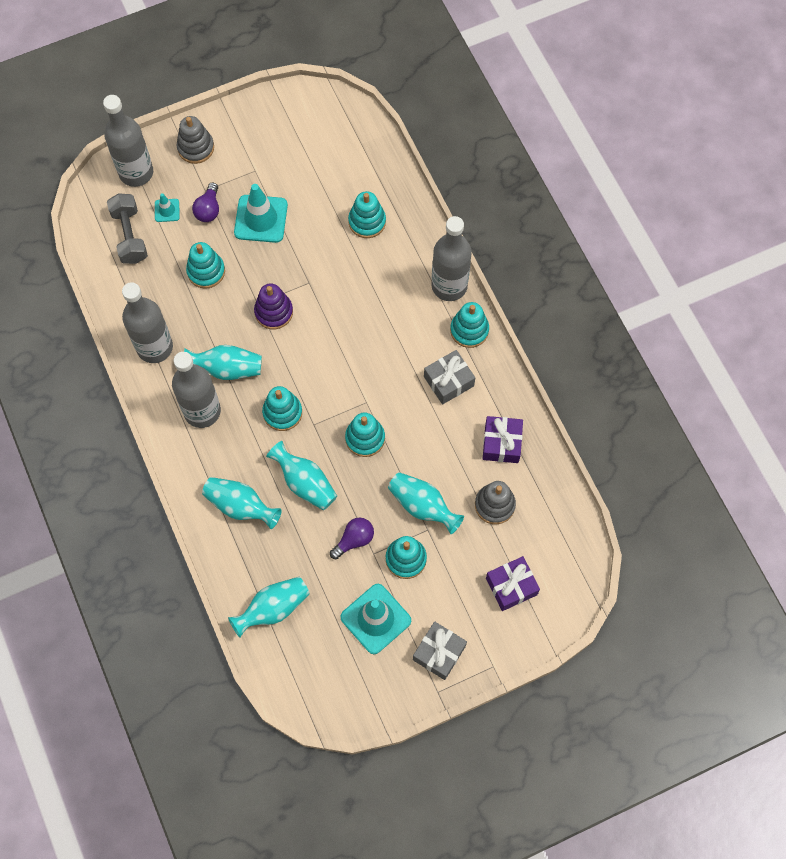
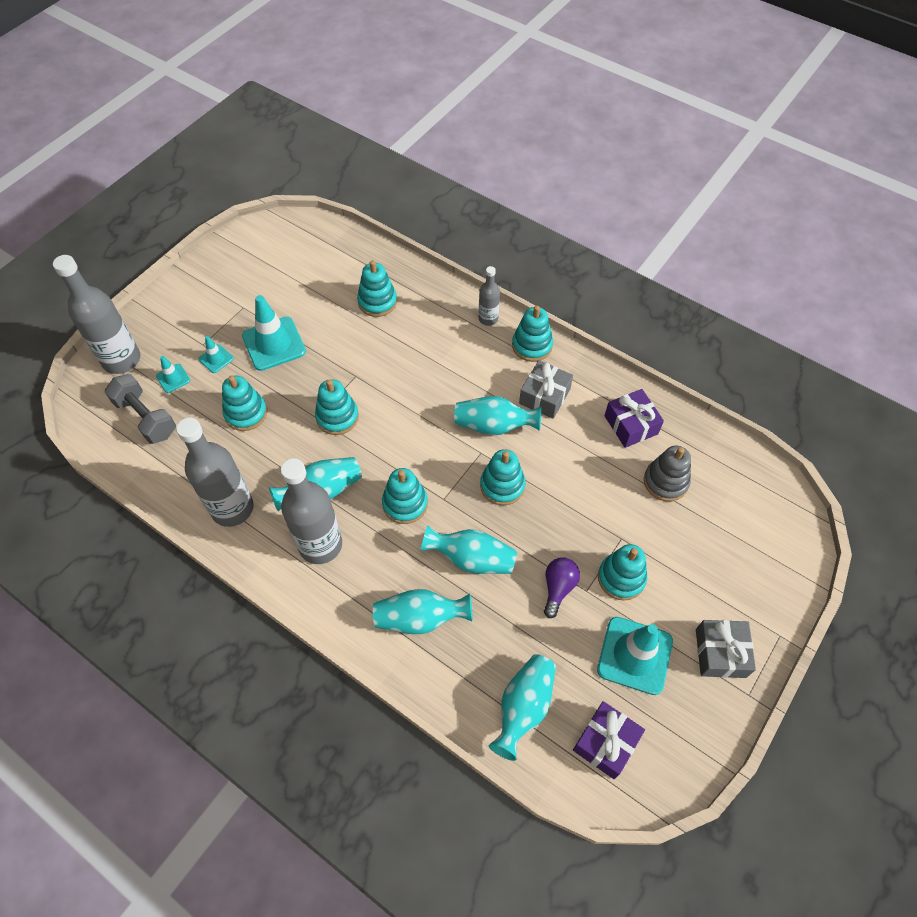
camera: 30 degrees left, 10 degrees down
grey stacking toy [177,116,214,164] -> none
purple light bulb [192,183,219,222] -> turquoise traffic cone [199,336,234,373]
purple stacking toy [254,283,293,329] -> turquoise stacking toy [315,379,359,435]
turquoise vase [388,472,464,534] -> turquoise vase moved to [454,396,542,435]
grey bottle [431,216,472,301] -> grey bottle [479,266,500,326], size x0.52
purple gift [486,556,540,611] -> purple gift moved to [573,701,645,779]

